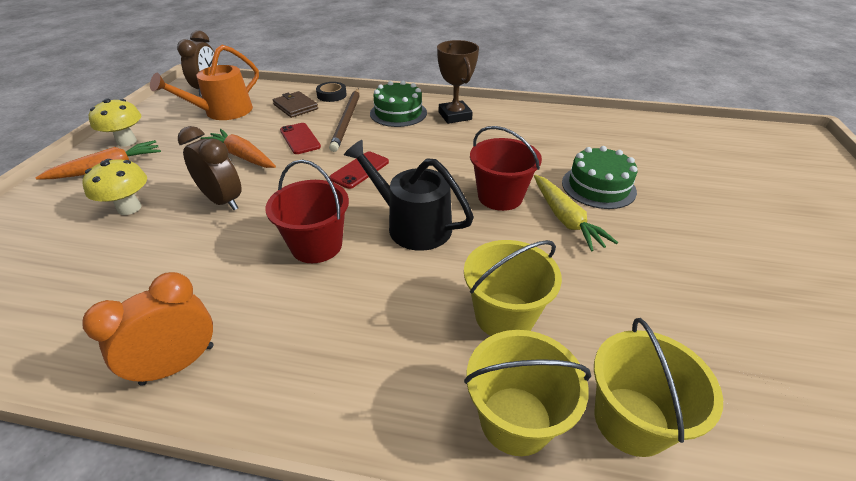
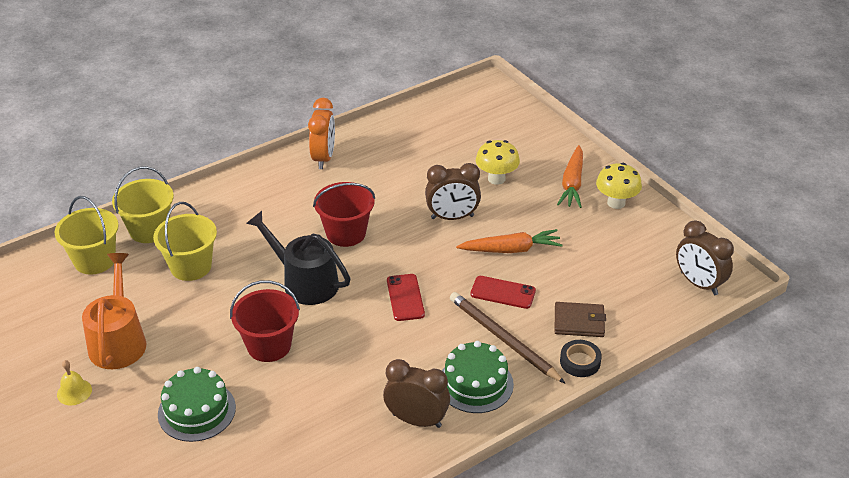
camera: 135 degrees right, 0 degrees up
orange watering can [150,45,259,120] -> orange watering can moved to [82,253,146,369]
black watering can [344,140,474,251] -> black watering can turned 135 degrees counterclockwise [246,211,351,305]
brown trophy [437,40,479,124] -> brown clock [383,359,450,428]
yellow carrot [534,175,618,252] -> none
none -> yellow bell [57,360,92,405]

